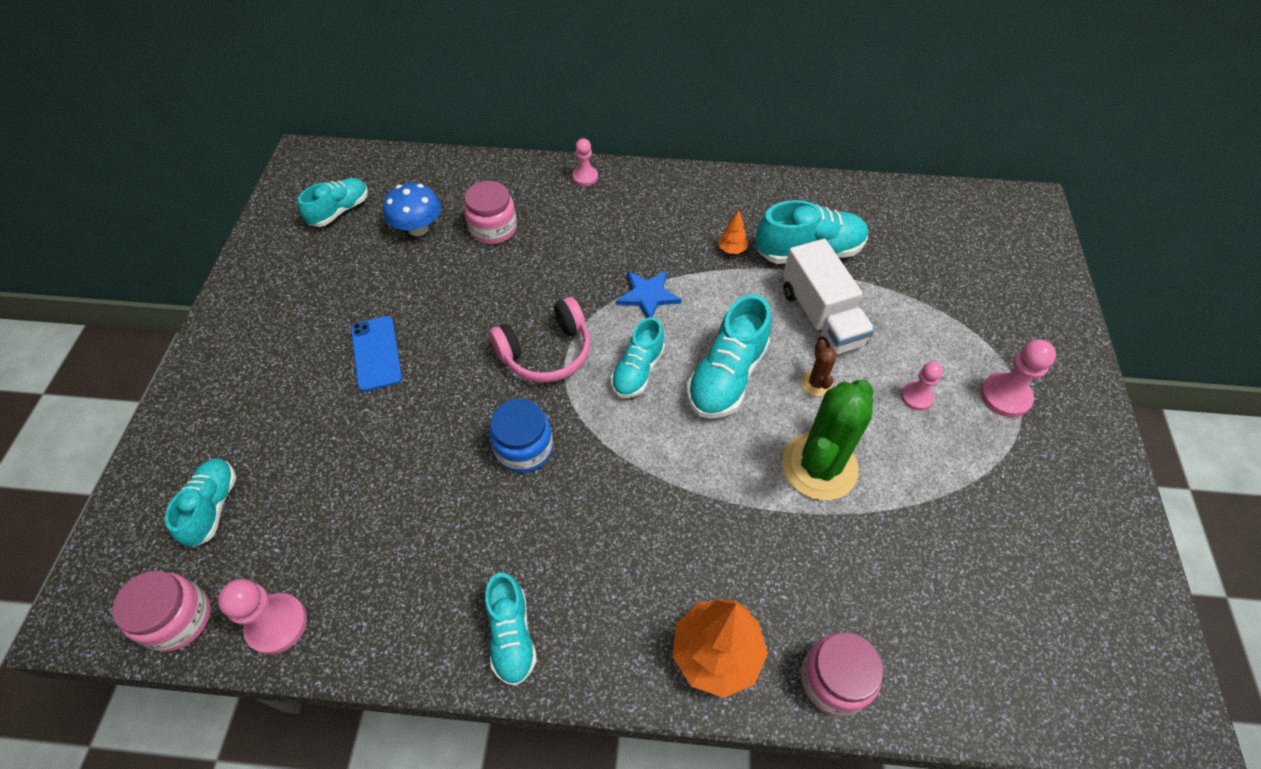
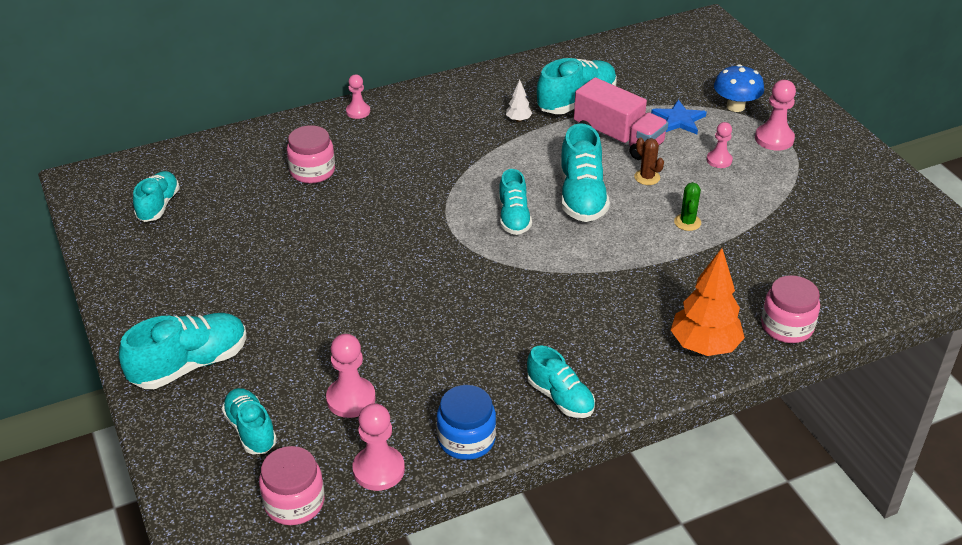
camera: 30 degrees left, 15 degrees down
blue phone [351,316,402,392] -> none
blue mushroom [383,183,441,236] -> blue mushroom moved to [714,64,764,112]
pink headphones [489,297,591,383] -> none
blue jar [489,399,553,473] -> blue jar moved to [437,385,496,460]
blue star [616,270,682,318] -> blue star moved to [651,100,707,134]
orange tree [718,209,748,254] -> white tree [506,80,533,122]
green cactus [782,380,874,500] -> green cactus [674,182,701,231], size x0.44
white truck [783,239,875,355] -> pink truck [574,77,668,160]
none -> turquoise shoe [119,313,247,389]
none -> pink pawn [326,334,376,418]

